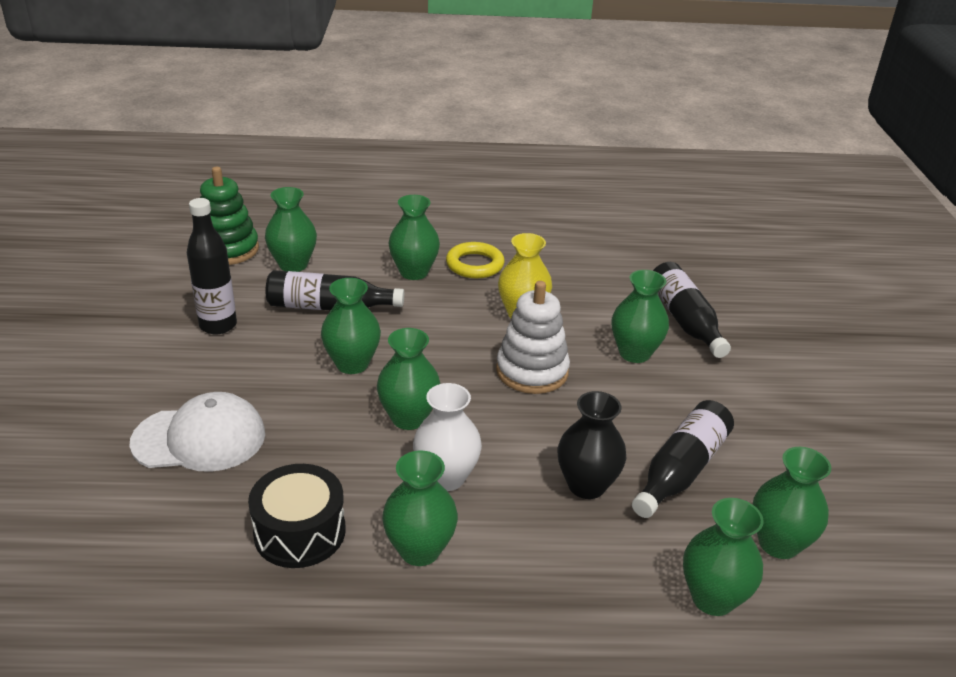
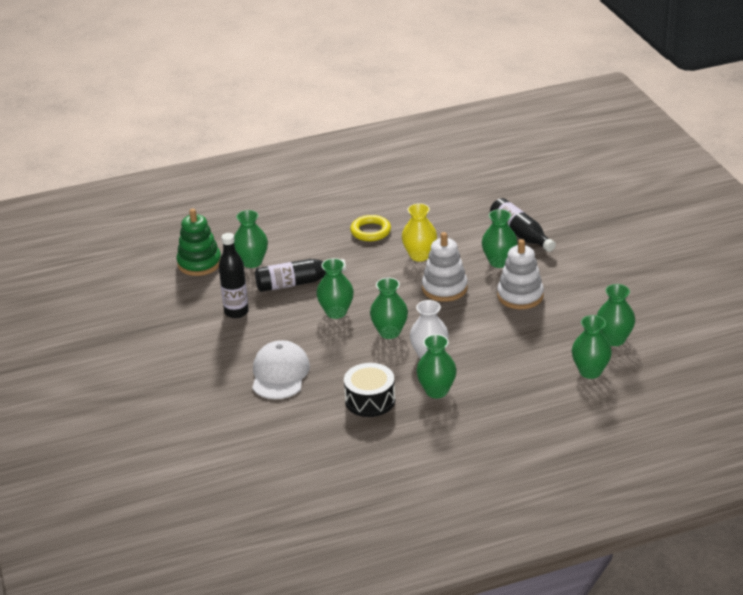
camera: 15 degrees left, 0 degrees up
white cap [130,392,265,472] -> white cap turned 60 degrees counterclockwise [252,340,310,399]
green vase [388,195,440,280] -> none
black vase [558,391,626,499] -> none
black bottle [632,400,734,518] -> none
none -> white stacking toy [497,239,544,309]

